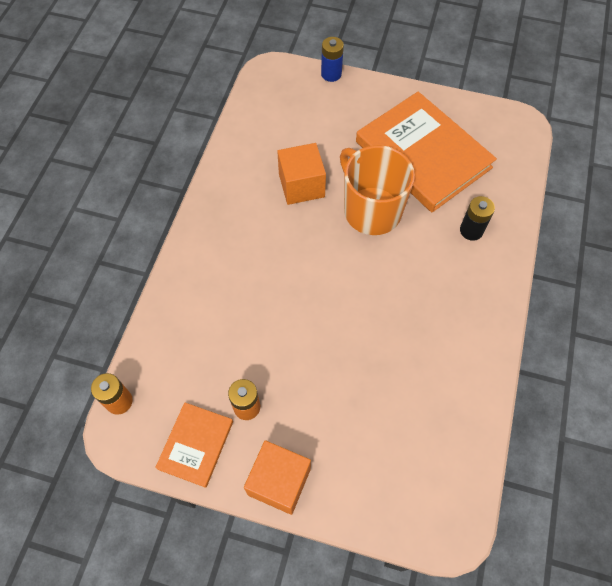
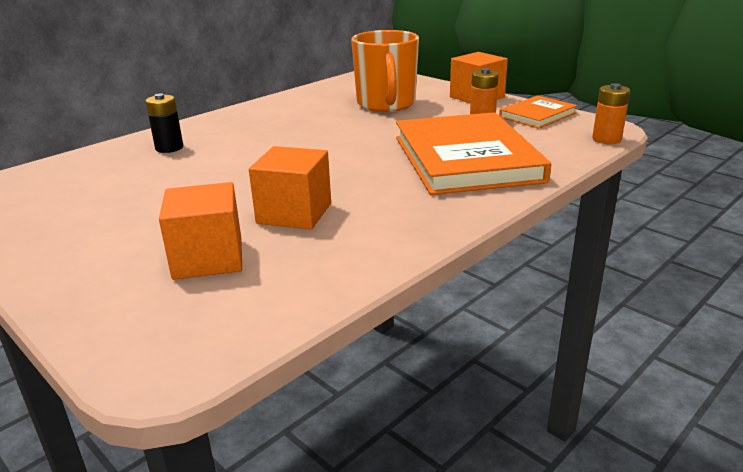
camera: 150 degrees left, 35 degrees down
blue battery [321,37,344,82] -> none
orange mug [340,145,415,235] -> orange mug moved to [351,30,419,112]
orange book [356,92,497,212] -> orange book moved to [396,112,551,195]
none -> orange cube [159,182,242,280]

